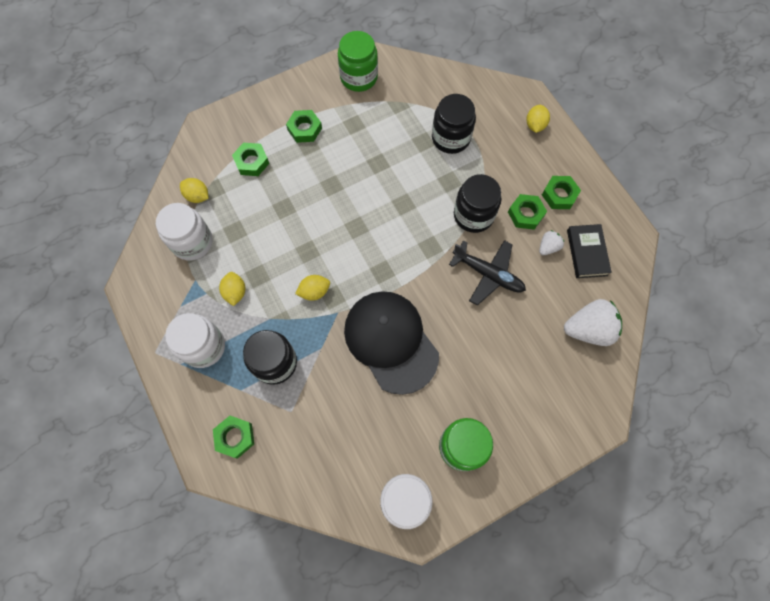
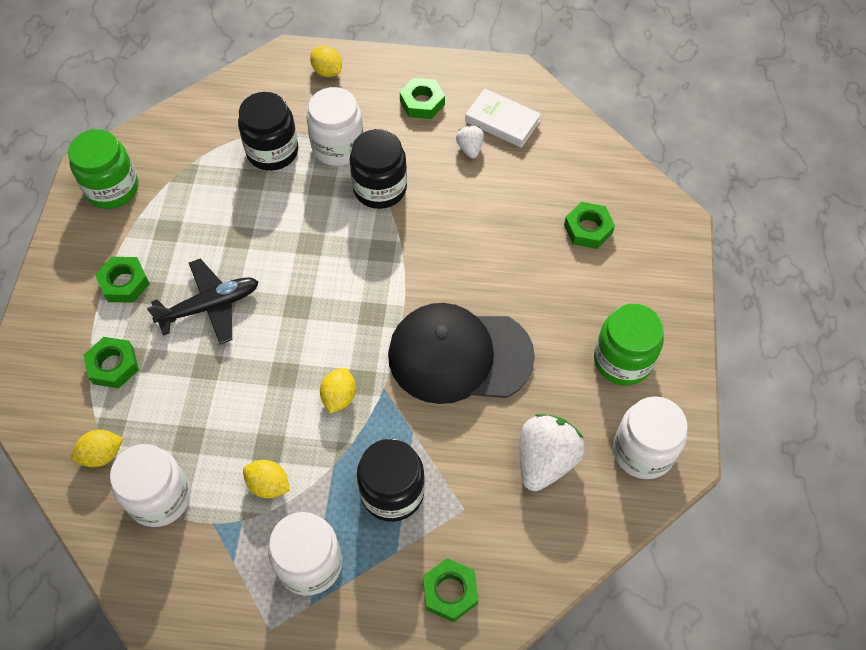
camera: 55 degrees left, 10 degrees down
black plane [449,240,526,306] -> black plane moved to [147,259,259,344]
green nut [508,194,547,230] -> green nut moved to [564,202,615,249]
white strawberry [564,299,622,346] -> white strawberry moved to [520,414,585,491]
black book [567,224,612,278] -> white book [465,89,541,148]
none -> white jar [307,87,363,166]

